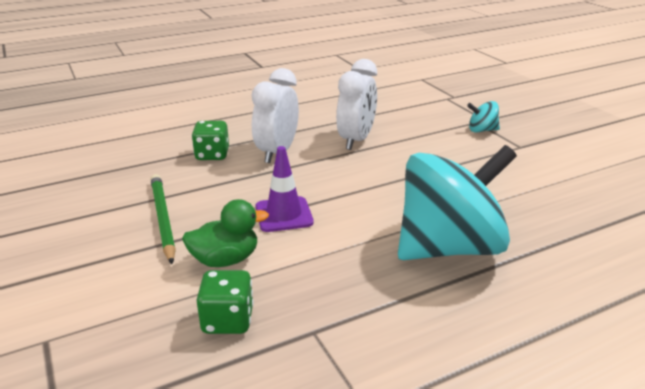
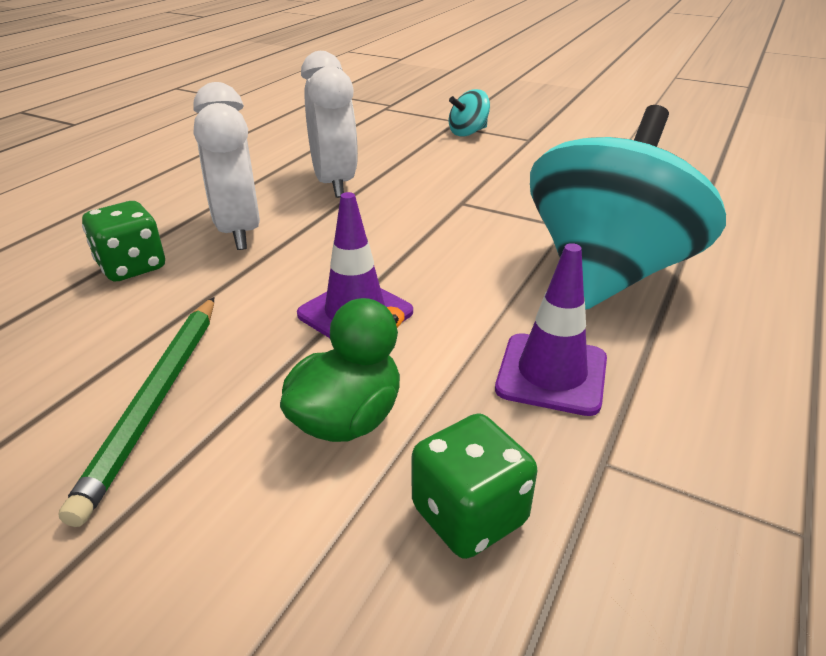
camera: 35 degrees left, 5 degrees up
green pencil [151,174,176,264] -> green pencil turned 120 degrees counterclockwise [59,297,214,527]
none -> purple traffic cone [495,243,607,416]

